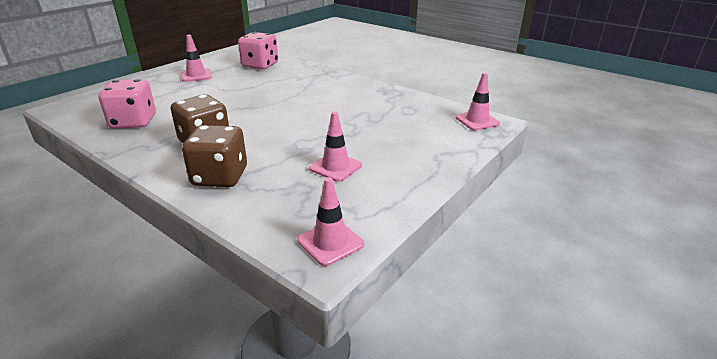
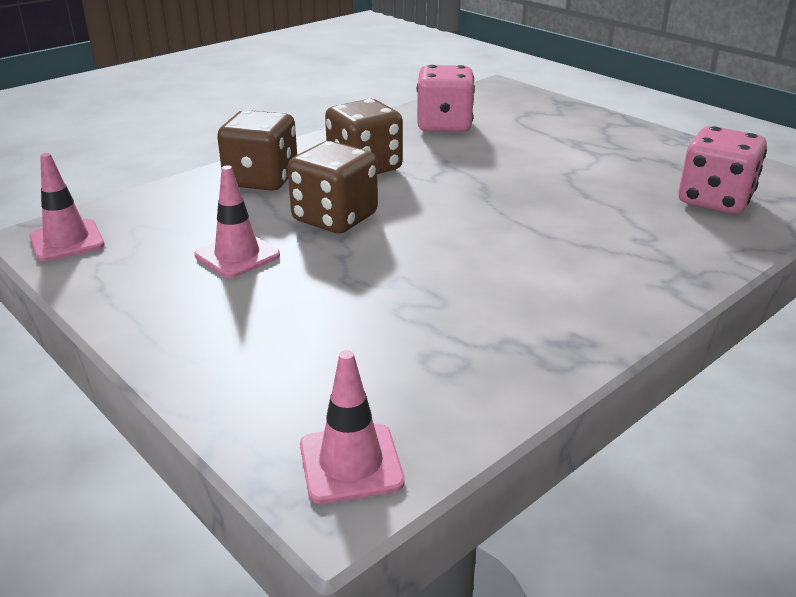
camera: 100 degrees right, 0 degrees up
pink traffic cone [182,35,211,82] -> none
none -> brown dice [288,141,378,233]

